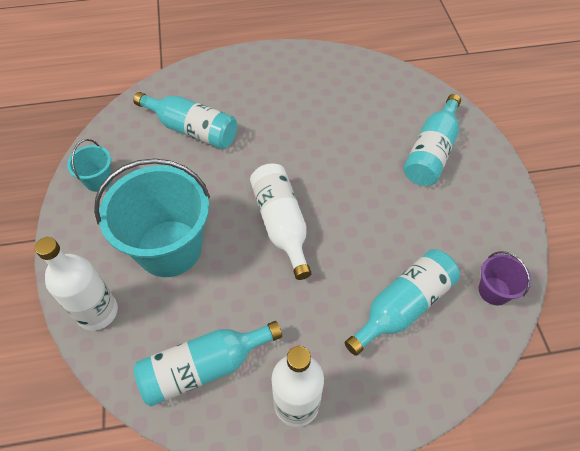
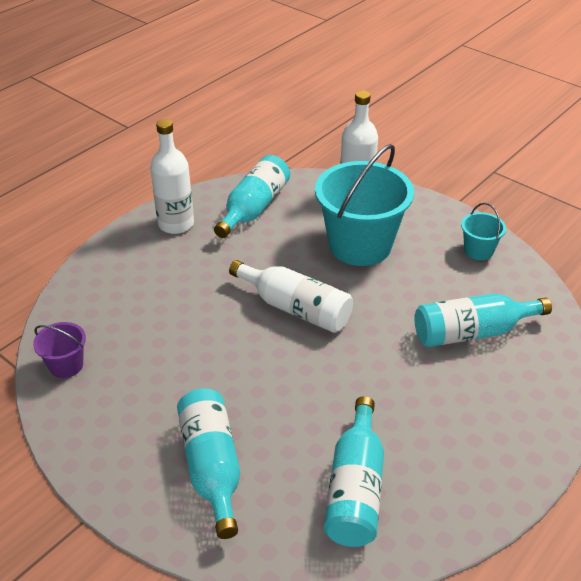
camera: 140 degrees right, 15 degrees down
turquoise bottle [345,249,460,356] -> turquoise bottle moved to [324,396,384,547]

